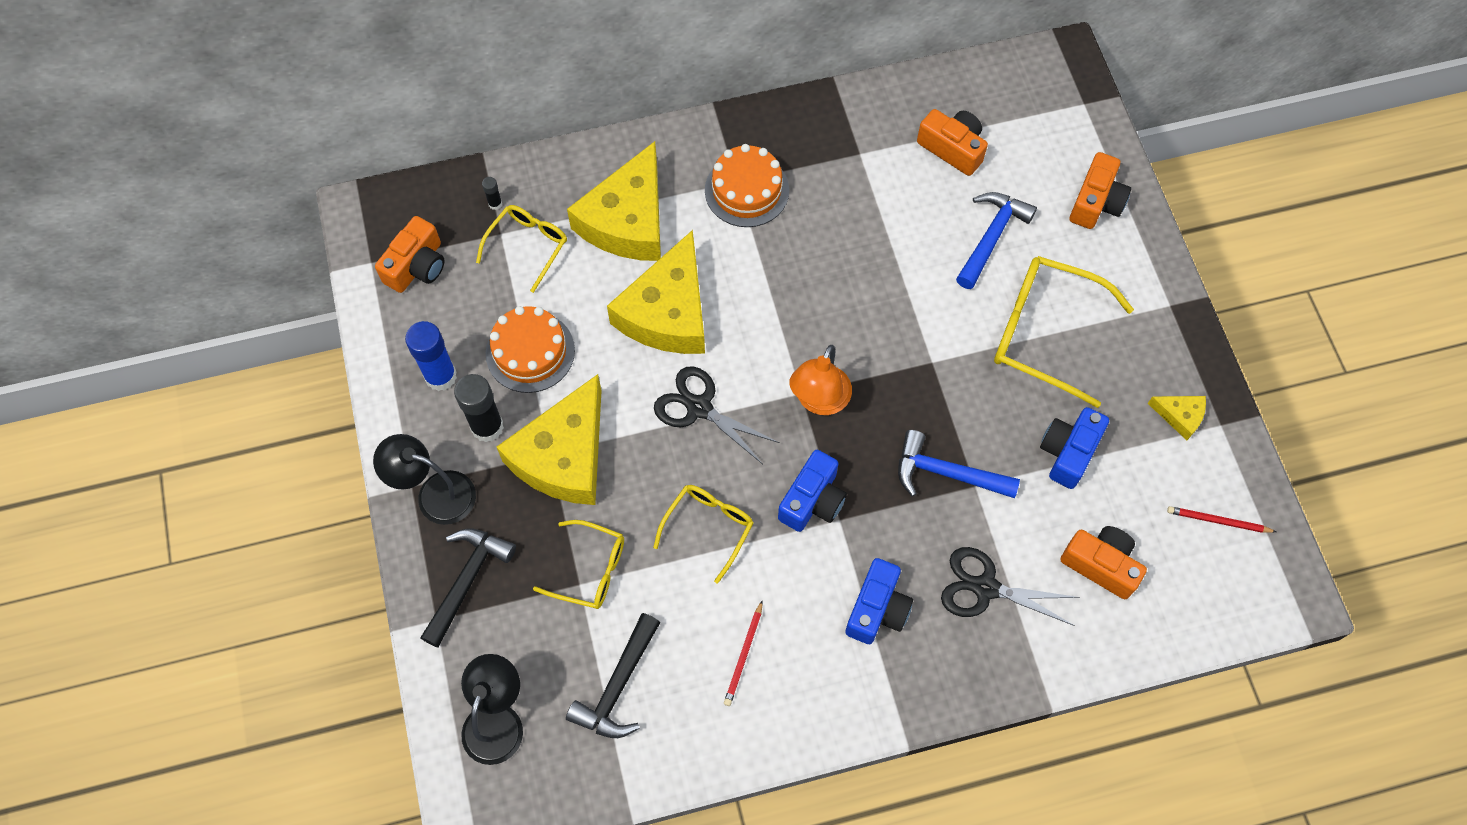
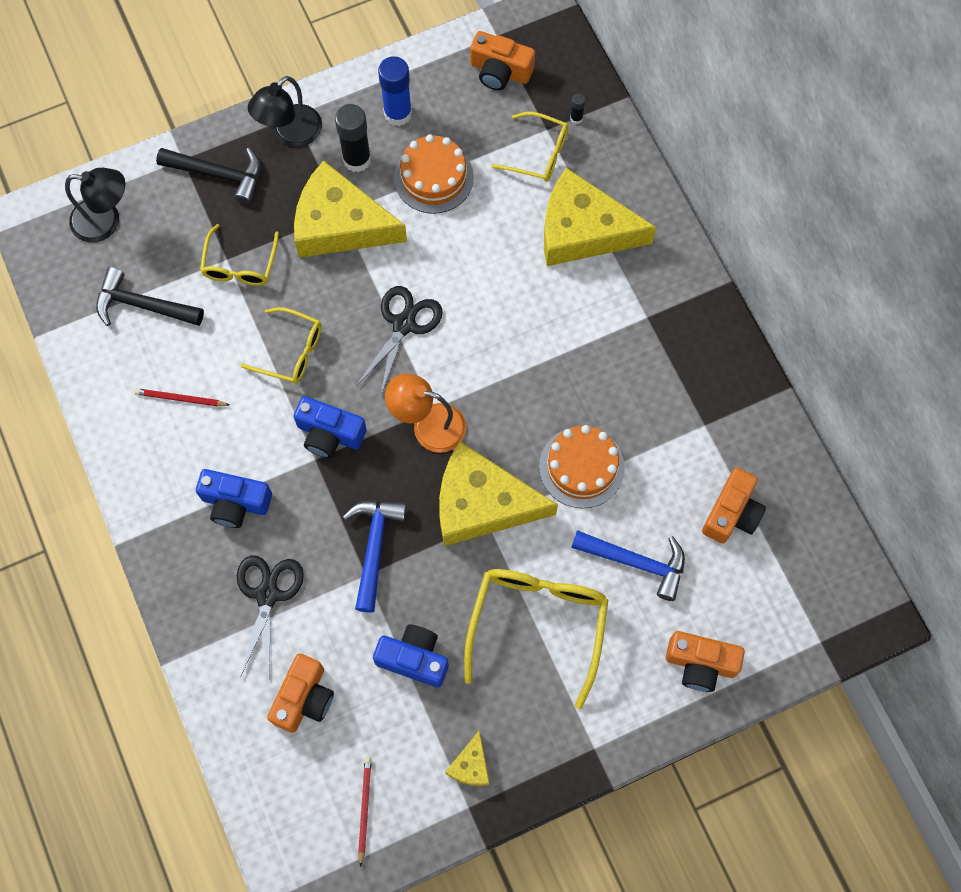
camera: 80 degrees right, 5 degrees up
black lamp [373,434,476,525] -> black lamp turned 150 degrees counterclockwise [248,76,322,147]
yellow cheese [607,230,705,354] -> yellow cheese moved to [439,442,558,546]
orange cake [705,144,789,227] -> orange cake moved to [539,425,625,508]

